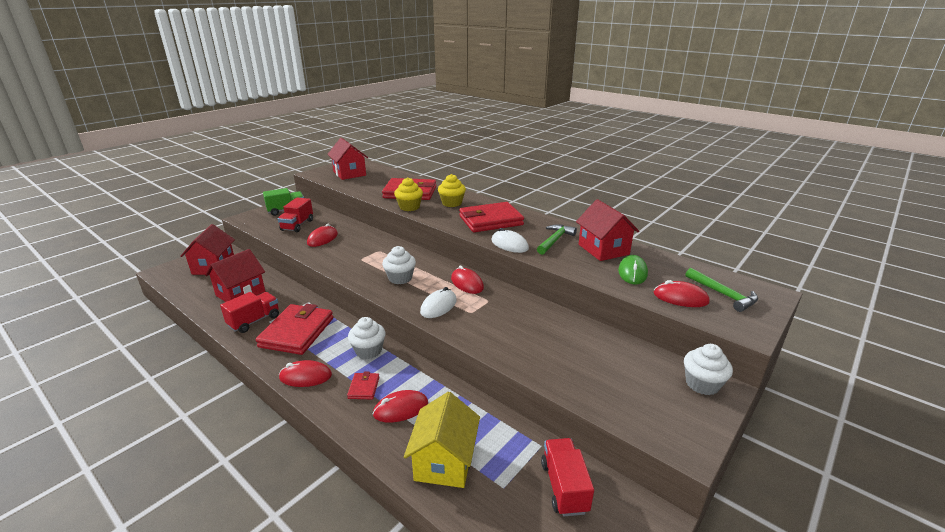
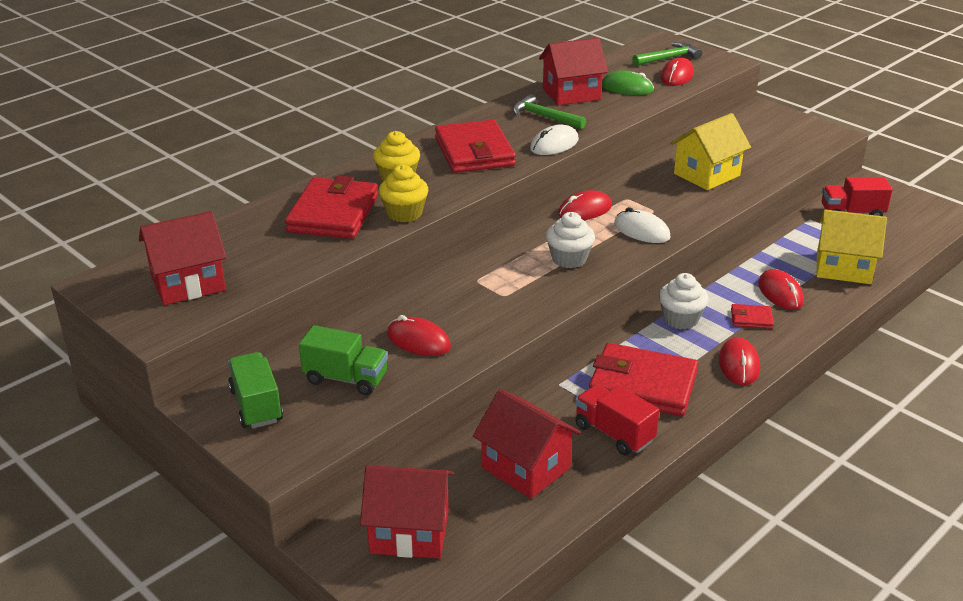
camera: 85 degrees left, 5 degrees up
red truck [278,198,313,232] -> green truck [299,325,388,395]
white cupcake [684,344,733,395] -> none
none -> yellow house [670,113,751,190]

